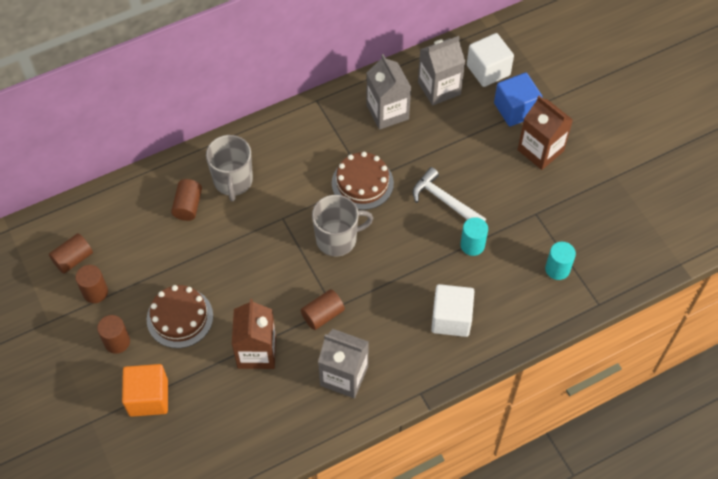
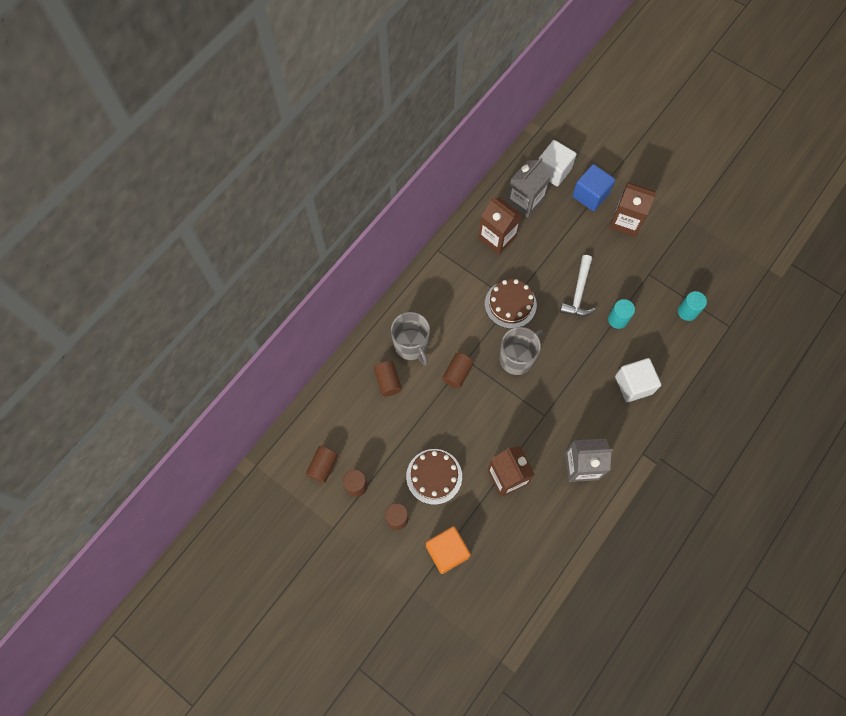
camera: 25 degrees left, 10 degrees up
brown cylinder [301,289,345,330] -> brown cylinder moved to [442,353,474,388]
grey carton [366,54,411,130] -> brown carton [478,197,522,254]
white hammer [413,167,486,221] -> white hammer turned 90 degrees counterclockwise [560,255,596,316]

